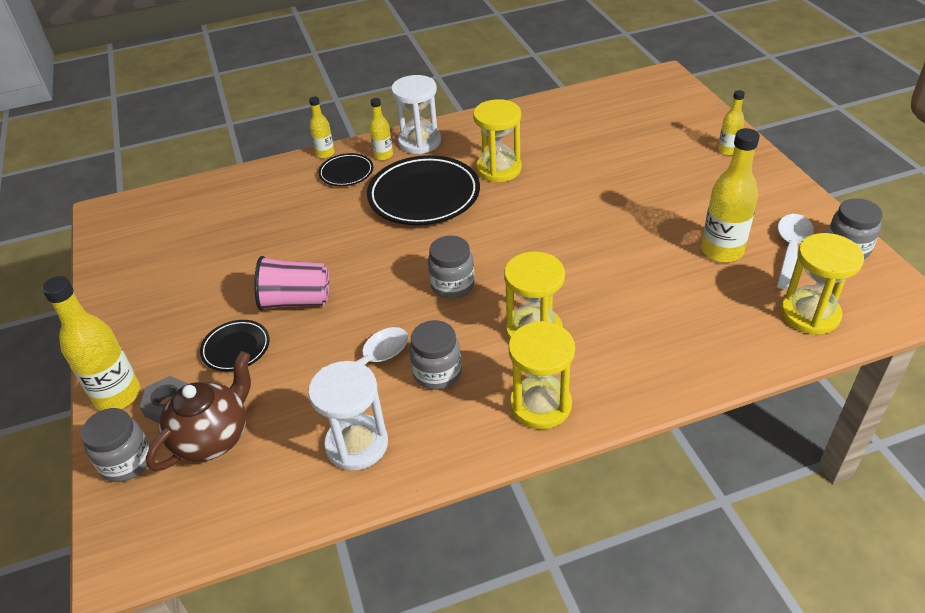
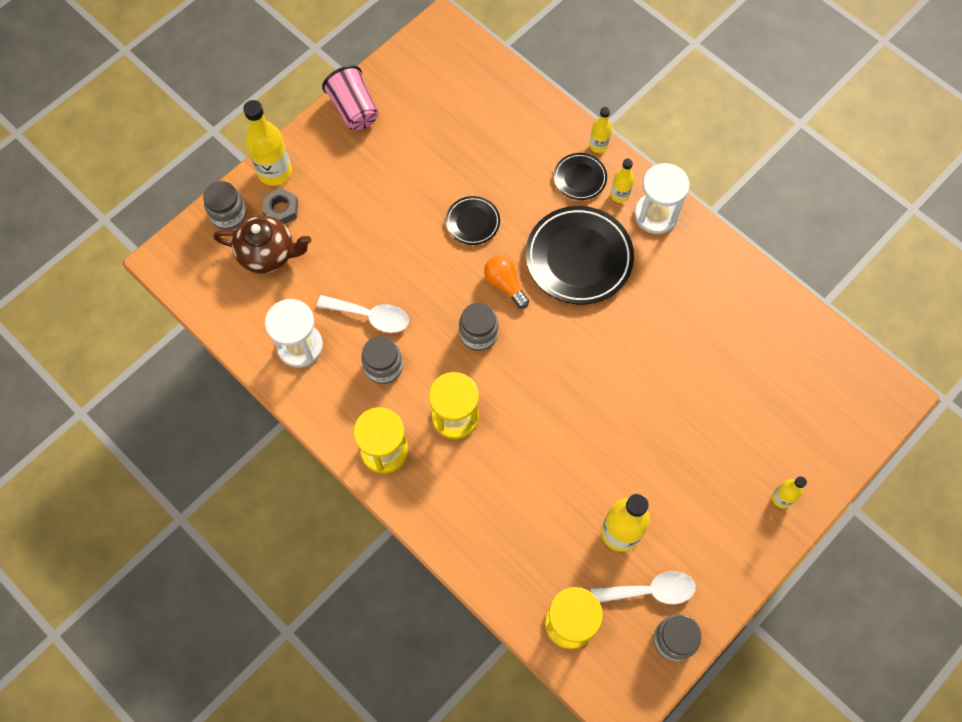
camera: 60 degrees right, 25 degrees up
black plate [200,320,270,371] -> black plate moved to [446,196,500,245]
pink cup [254,256,329,311] -> pink cup moved to [322,65,379,130]
yellow hourglass [473,99,522,182] -> none
none -> orange light bulb [484,256,529,308]

